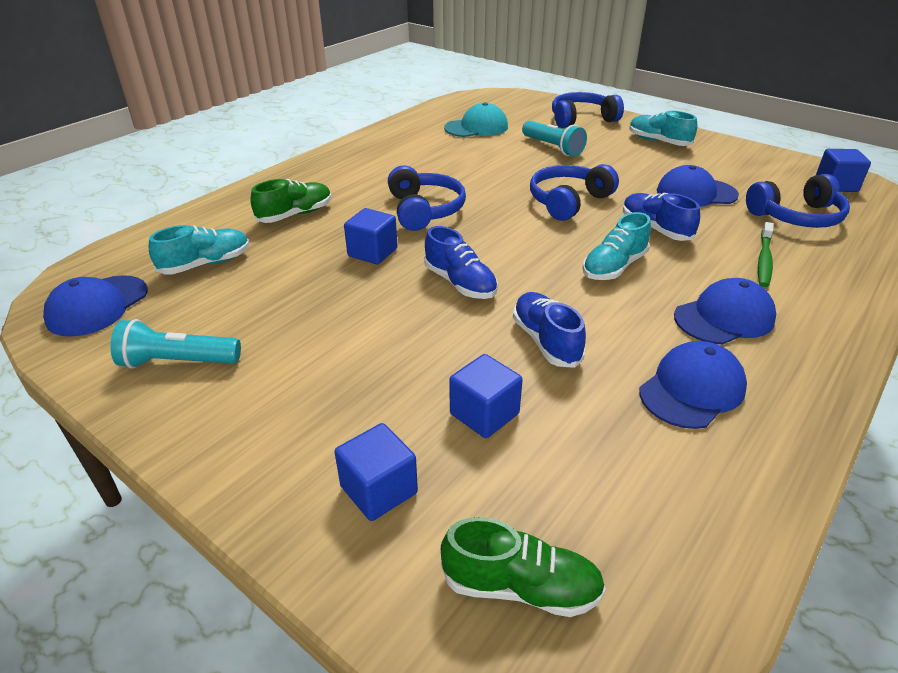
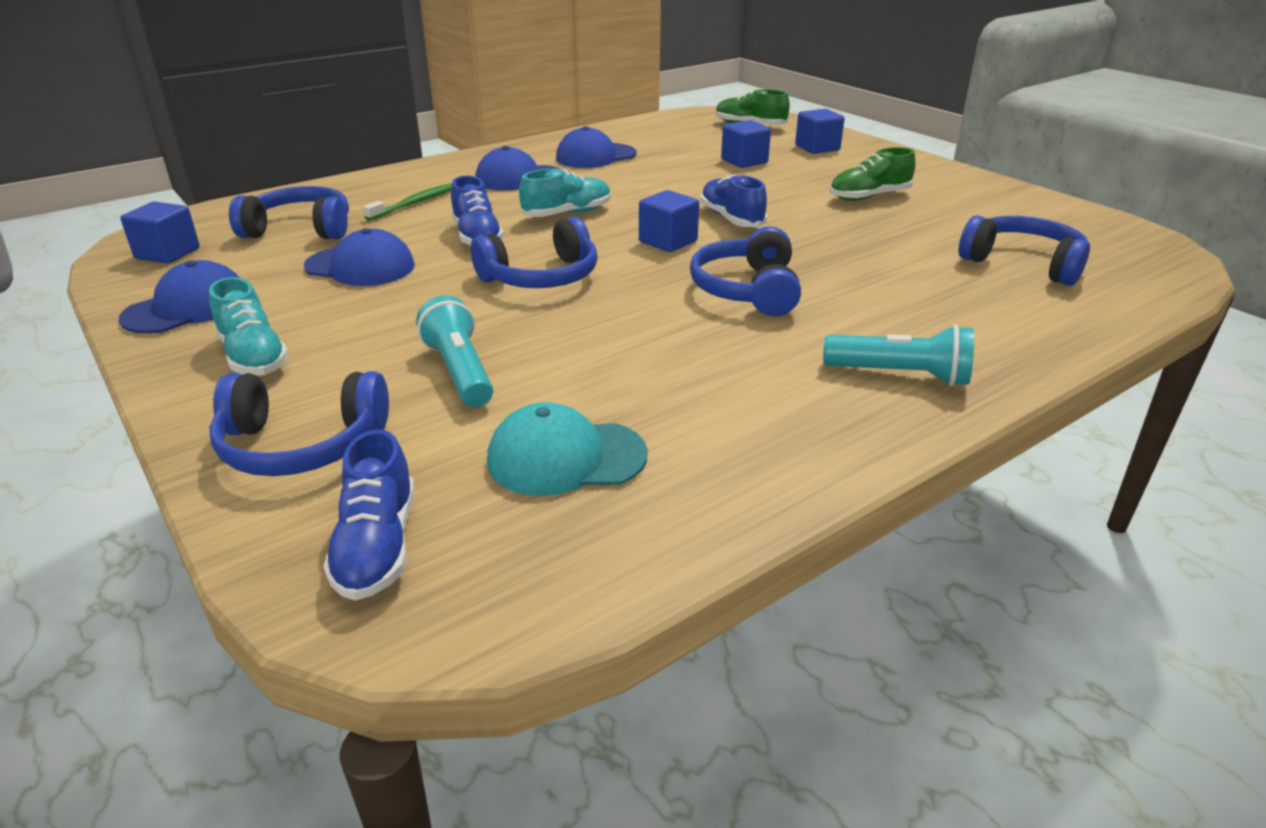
camera: 165 degrees left, 5 degrees down
blue cap [43,275,148,336] -> blue cap moved to [119,260,240,334]
turquoise flashlight [111,319,241,369] -> turquoise flashlight moved to [823,325,974,386]
turquoise shoe [149,225,250,275] -> blue headphones [959,215,1090,286]
green shoe [250,179,332,223] -> green shoe moved to [829,147,916,201]
blue cube [344,208,398,264] -> blue cube moved to [639,190,699,252]
blue shoe [513,292,586,368] -> blue shoe moved to [323,429,415,601]

